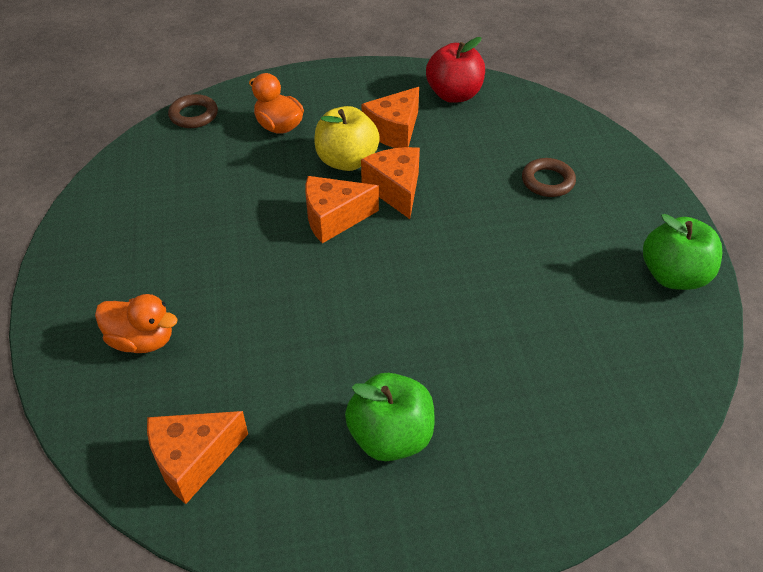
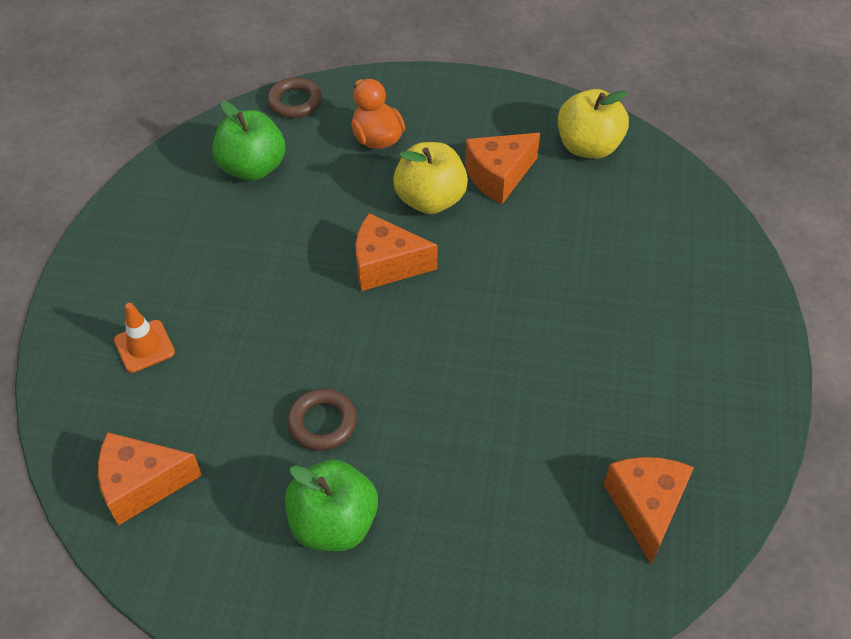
camera: 20 degrees right, 5 degrees up
orange duck [95,294,178,353] -> orange traffic cone [114,303,175,373]
orange cheese [361,147,420,219] -> orange cheese moved to [604,457,694,565]
red apple [426,37,485,103] -> yellow apple [558,89,629,159]
brown ring [522,158,576,197] -> brown ring moved to [287,388,357,451]
green apple [643,214,722,290] -> green apple moved to [212,101,285,181]

